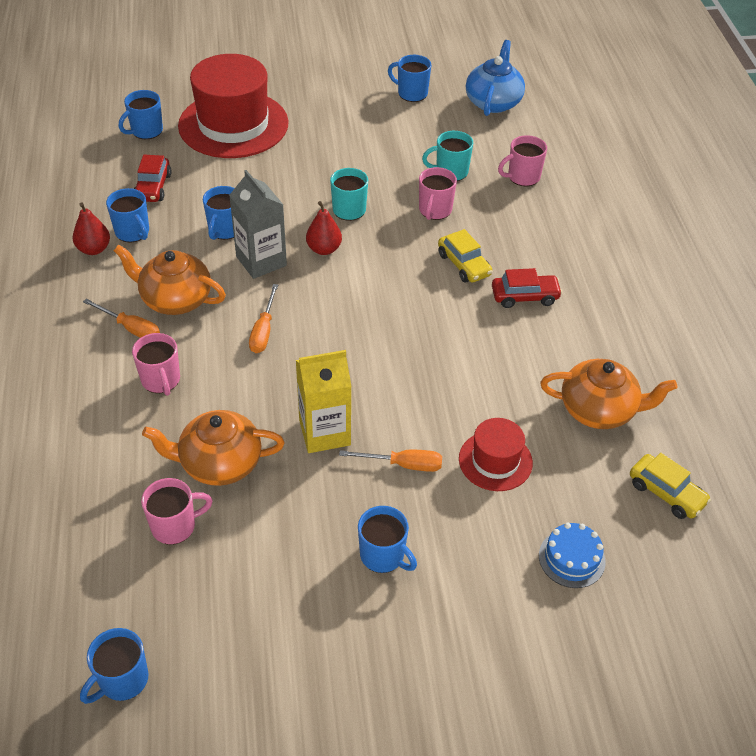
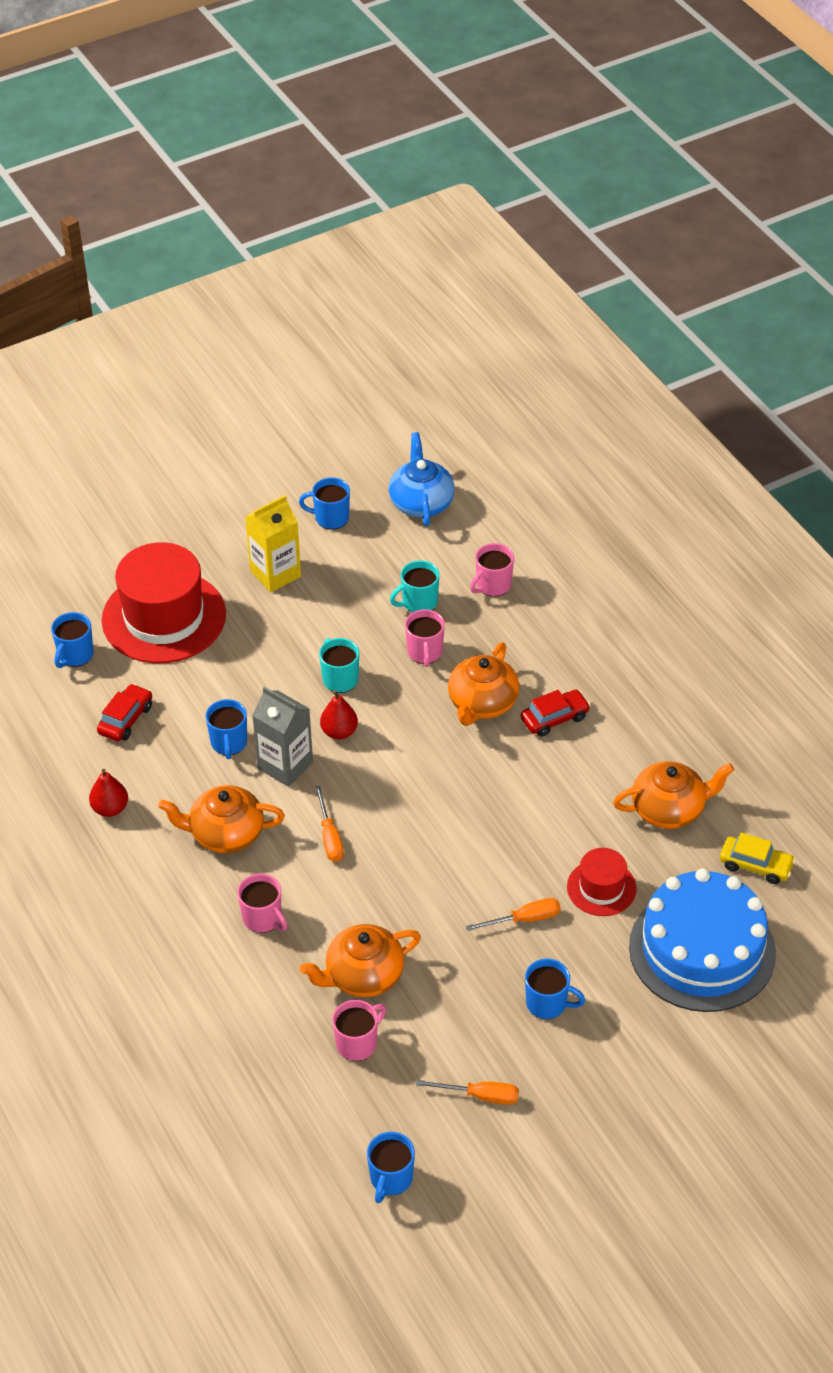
camera: 20 degrees left, 0 degrees up
orange screwdriver [83,299,160,338] -> orange screwdriver moved to [416,1080,519,1105]
blue mug [106,188,149,242] -> none
red car [134,155,172,202] -> red car turned 135 degrees counterclockwise [97,684,152,741]
yellow carton [296,350,351,453] -> yellow carton moved to [245,495,301,592]
yellow car [438,229,492,283] -> orange teapot [448,642,519,726]
blue cake [539,523,605,588] -> blue cake [629,868,776,1012], size x2.46

